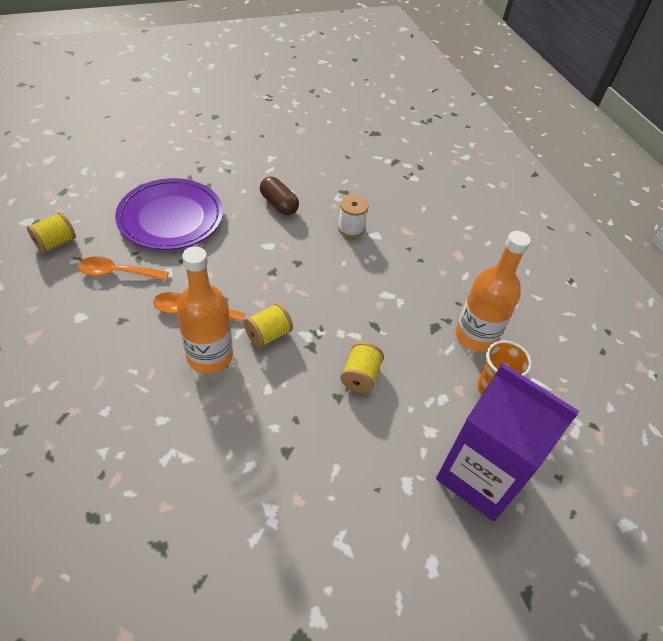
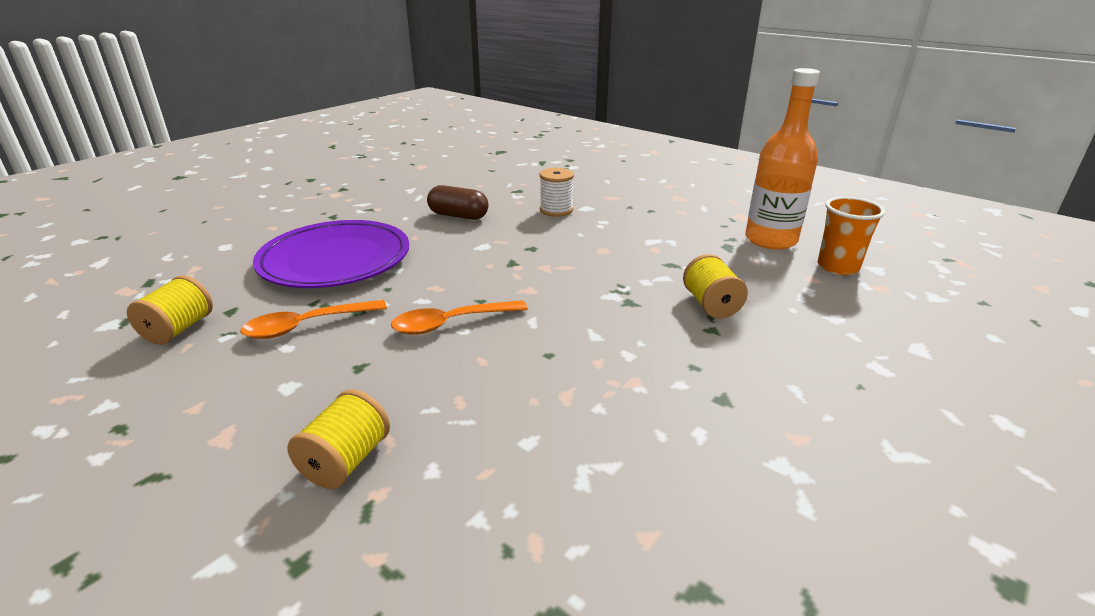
camera: 25 degrees left, 20 degrees down
orange bottle [177,246,233,374] -> none
yellow spool [244,303,293,348] -> yellow spool moved to [287,389,390,489]
purple carton [436,363,579,521] -> none

